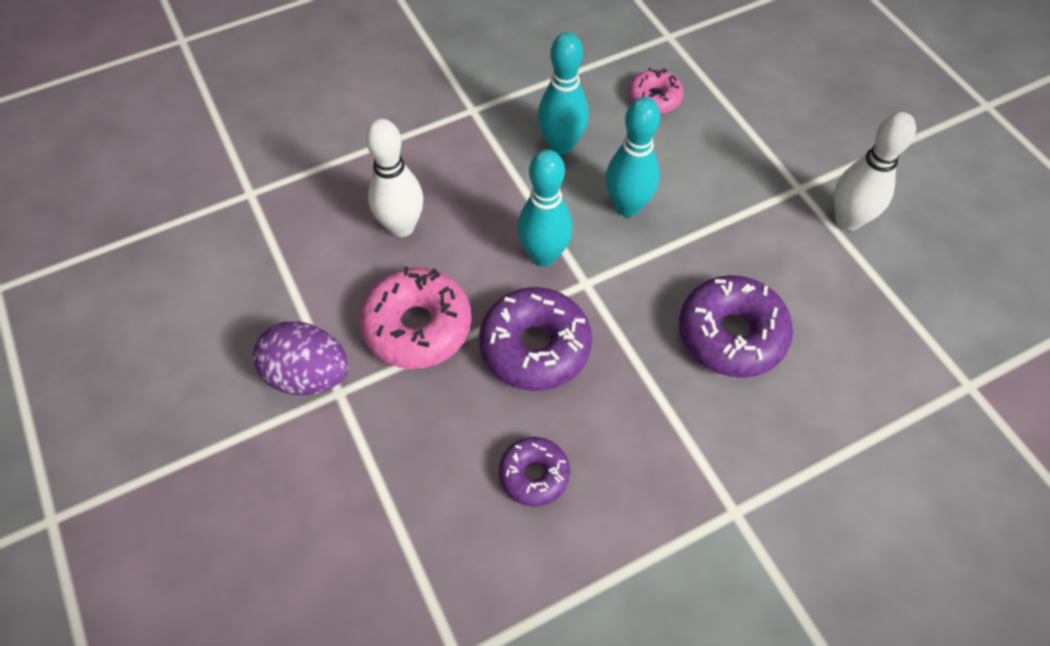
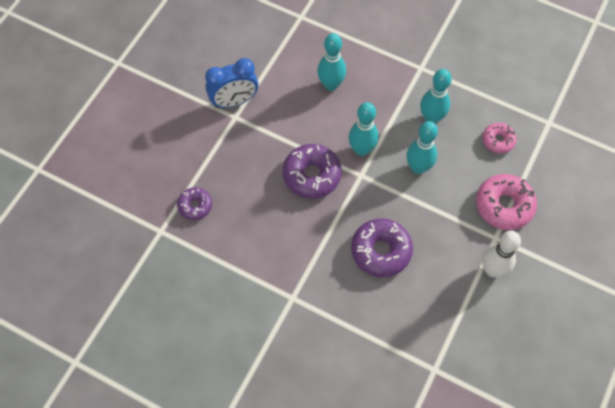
camera: 55 degrees right, 5 degrees up
purple egg [253,322,349,395] -> blue clock [205,58,258,108]
pink donut [360,267,472,369] -> pink donut moved to [476,174,537,230]
white bowling pin [365,119,423,237] -> turquoise bowling pin [317,33,346,91]
purple donut [499,437,570,506] -> purple donut moved to [177,187,212,220]

